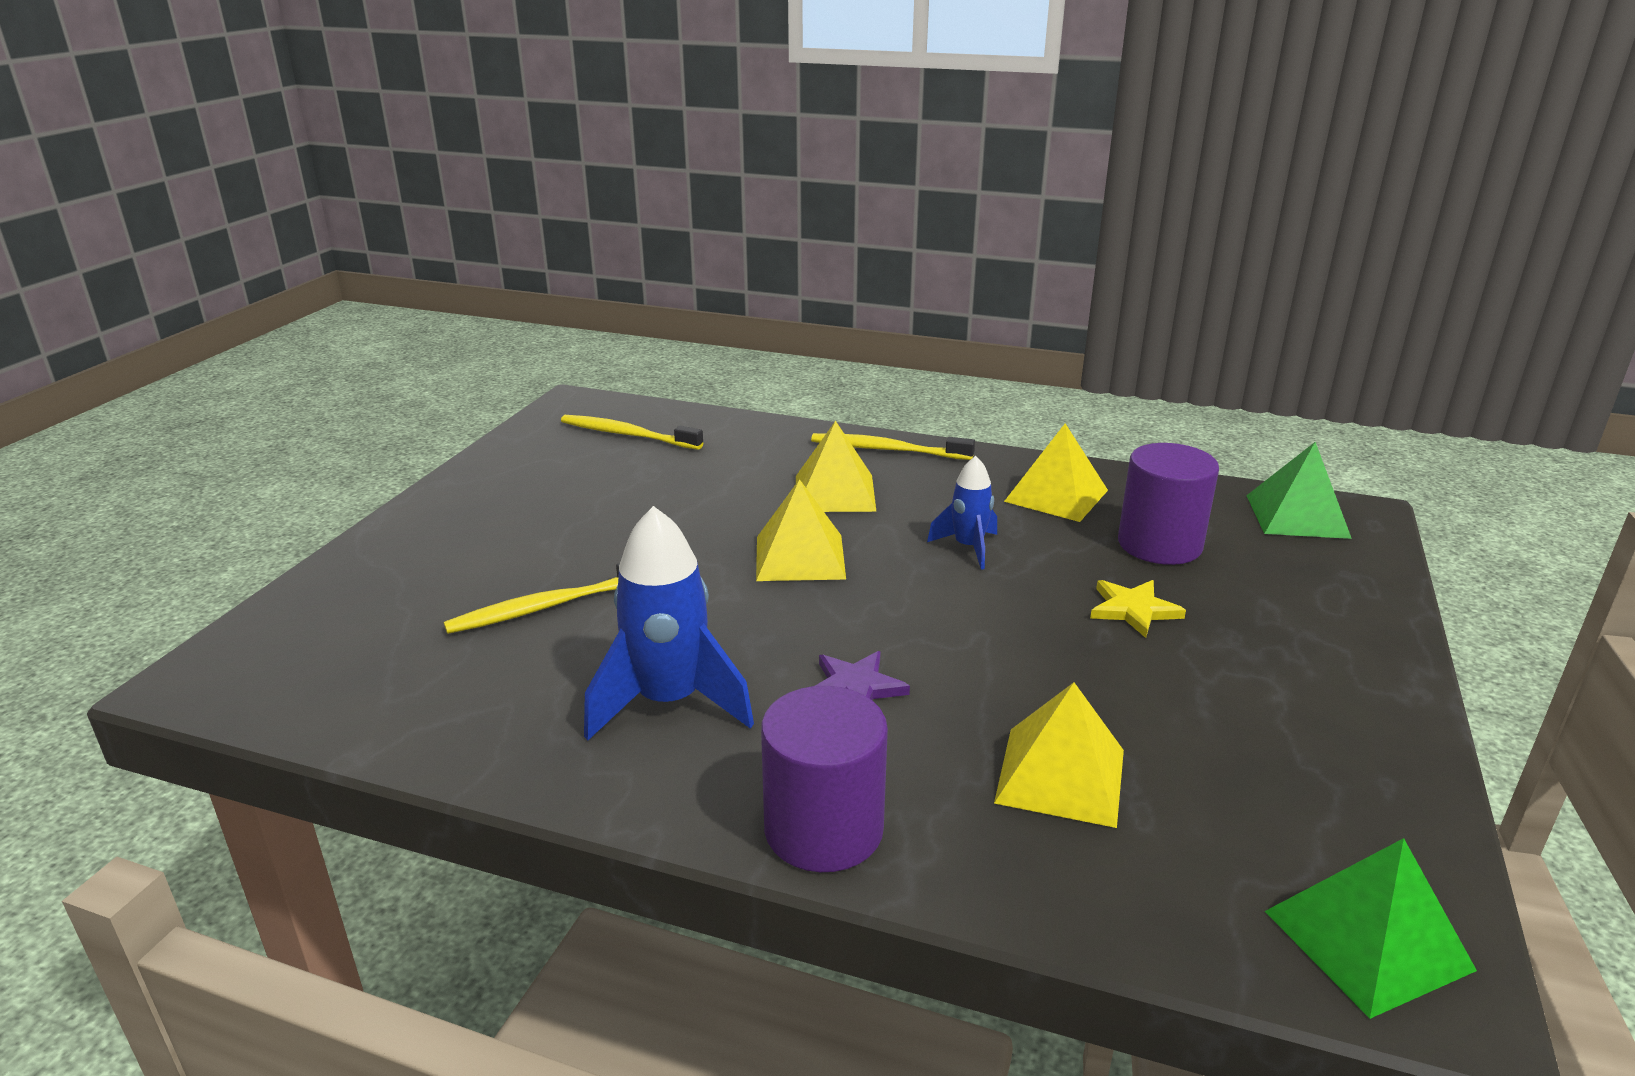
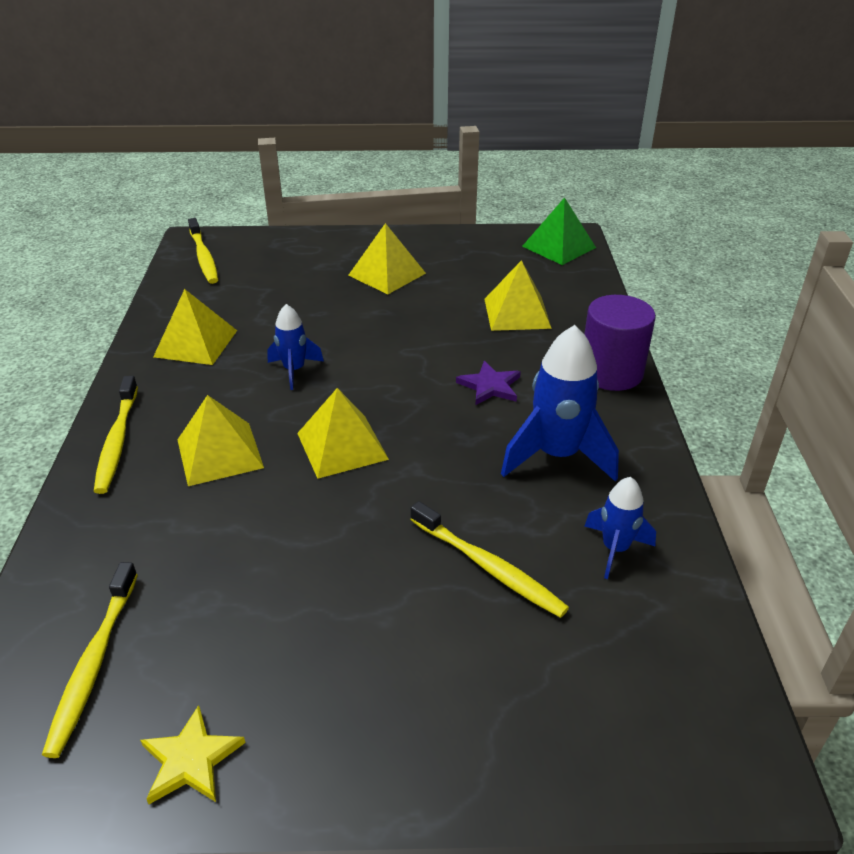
camera: 110 degrees left, 10 degrees up
yellow star [1090,580,1186,638] -> yellow star moved to [140,705,245,804]
purple cylinder [1118,443,1219,565] -> none
green pyramid [1246,442,1352,539] -> yellow toothbrush [188,218,218,284]
none -> yellow pyramid [348,223,426,294]
none -> blue rocket [584,477,656,579]

